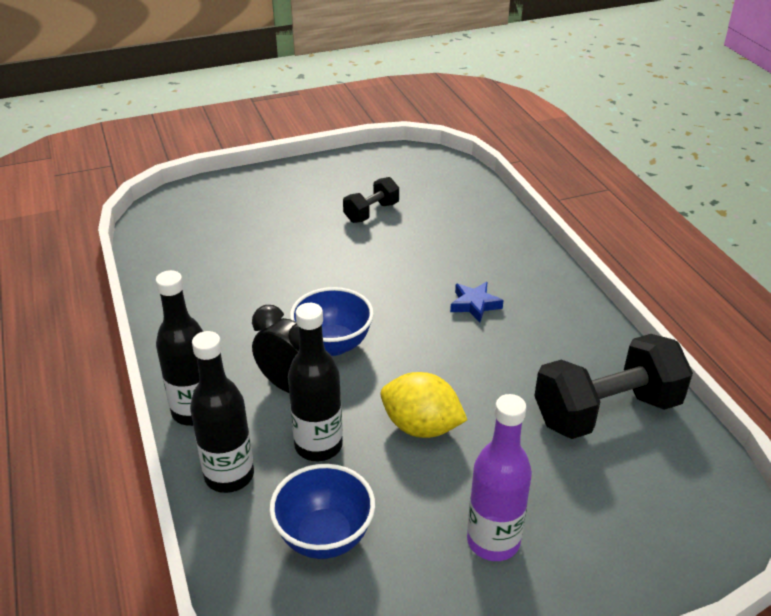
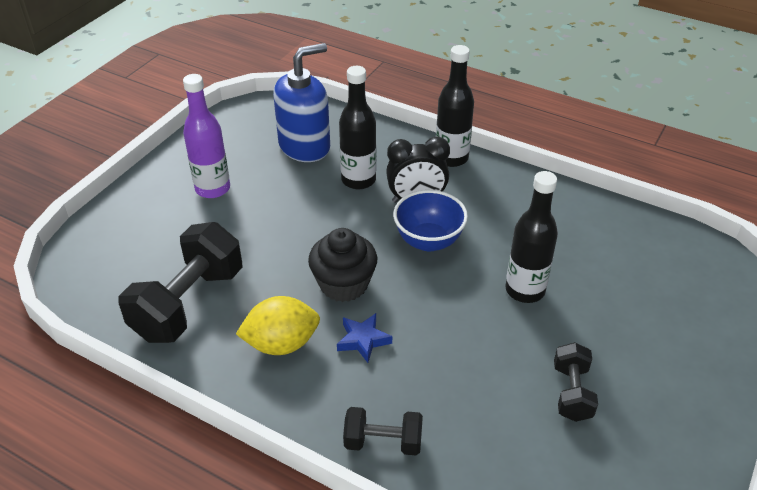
camera: 140 degrees right, 5 degrees up
black bottle [190,331,254,493] -> black bottle moved to [506,171,558,303]
blue bowl [269,464,375,559] -> blue soap dispenser [273,43,330,162]
yellow lemon [381,372,467,438] -> yellow lemon moved to [236,296,320,355]
none -> black cupcake [308,228,377,302]
none -> black dumbbell [343,407,423,455]

